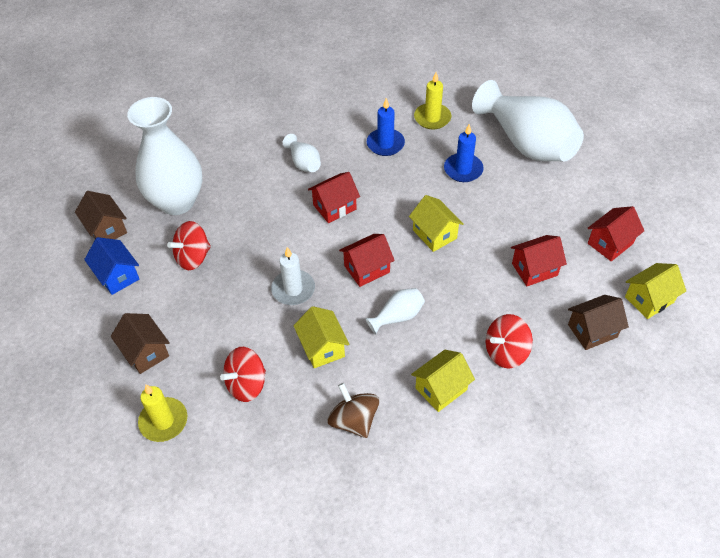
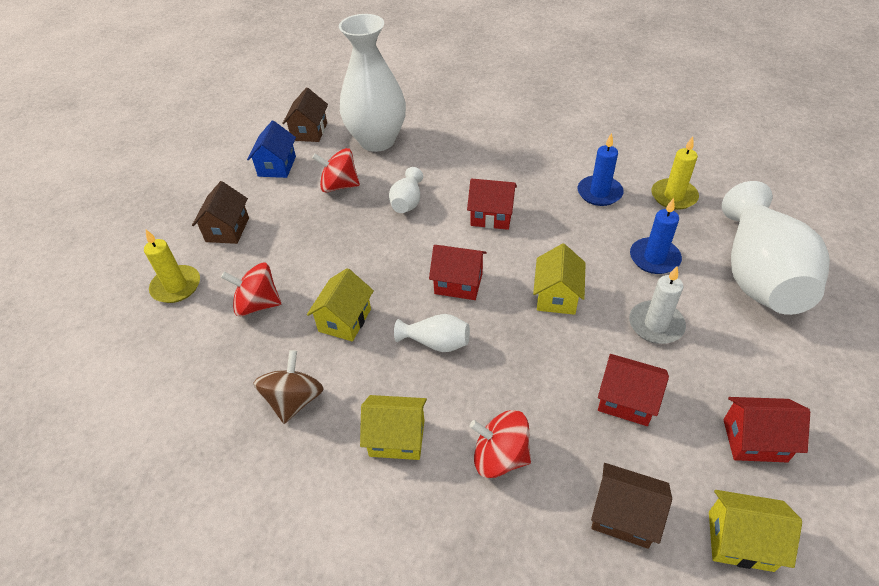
camera: 45 degrees right, 5 degrees down
white candle [271,247,315,305] -> white candle moved to [629,266,686,344]
white vase [283,134,321,172] -> white vase moved to [389,167,423,213]

